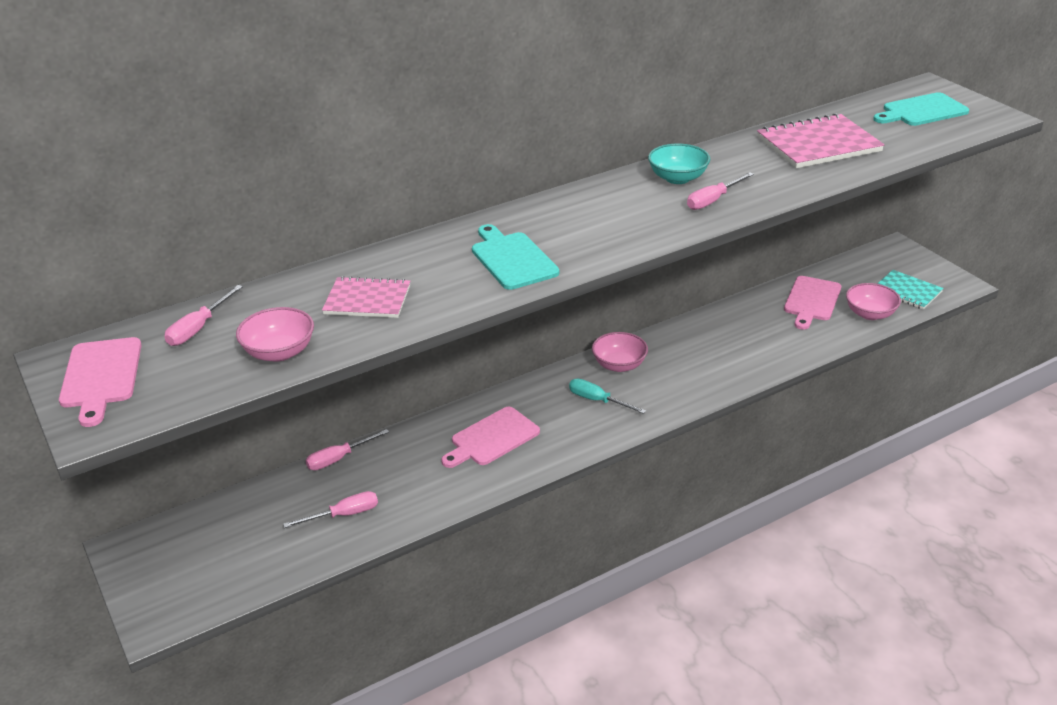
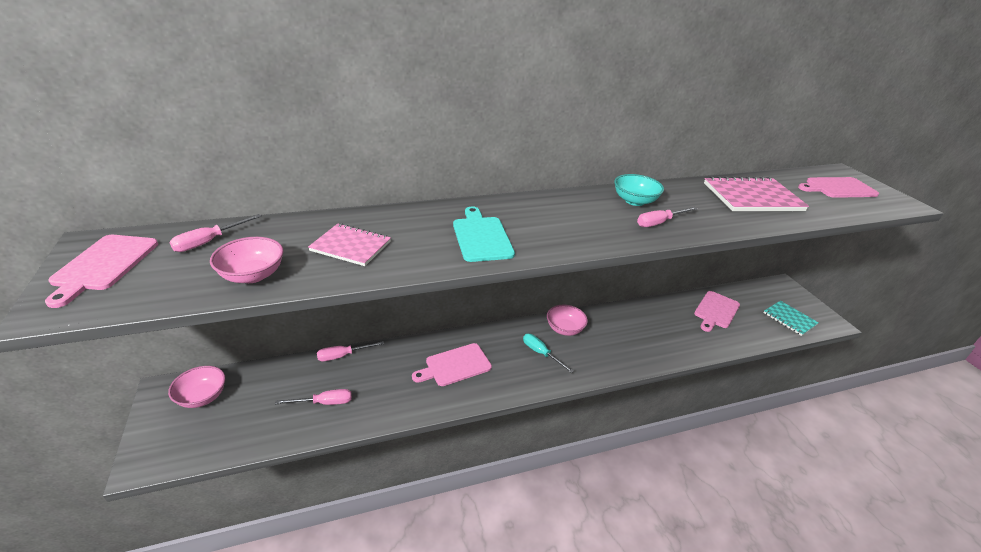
camera: 10 degrees right, 0 degrees up
pink bowl [846,283,901,320] -> pink bowl moved to [168,366,225,408]
turquoise cutting board [873,92,969,126] -> pink cutting board [798,177,879,198]

